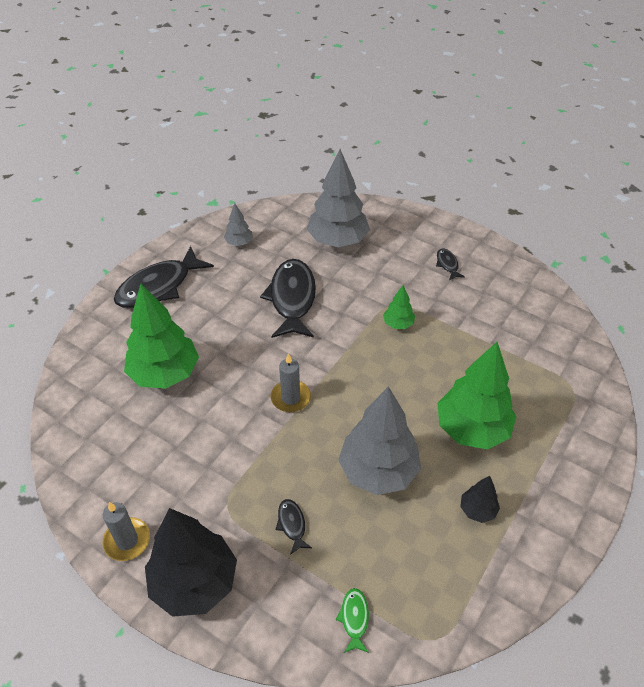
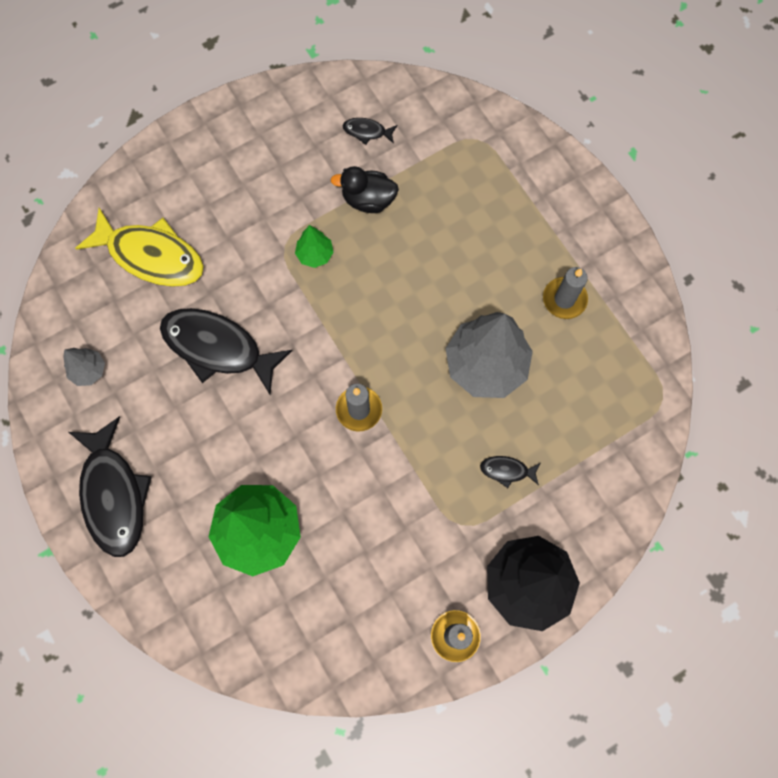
camera: 65 degrees left, 25 degrees up
grey tree [307,149,370,247] -> yellow fish [75,208,204,287]
green fish [336,588,369,653] -> none
black fish [436,249,465,280] -> black fish moved to [343,118,397,145]
green tree [437,342,517,449] -> none
black tree [460,476,500,523] -> grey candle [543,267,588,319]
none -> black duck [330,166,399,213]

